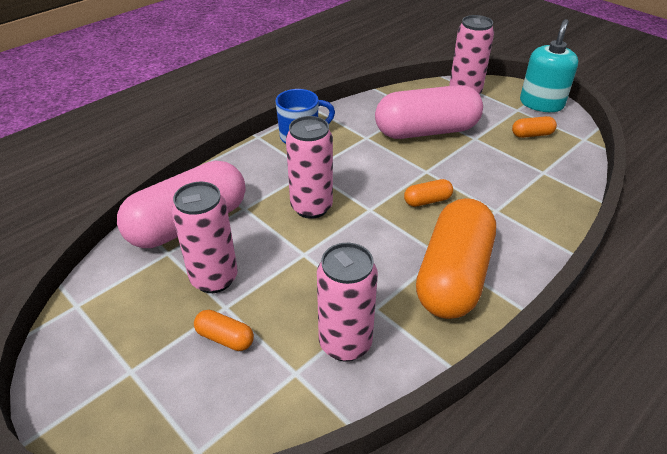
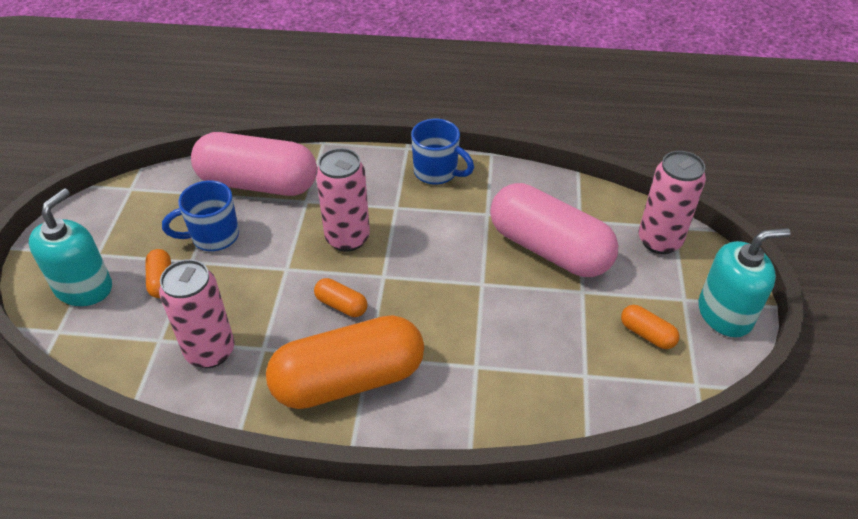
camera: 50 degrees right, 5 degrees up
pink can [172,182,238,293] -> blue mug [162,180,239,251]
orange capsule [404,179,453,207] -> orange capsule moved to [314,278,368,317]
none -> turquoise soap dispenser [29,188,112,306]

